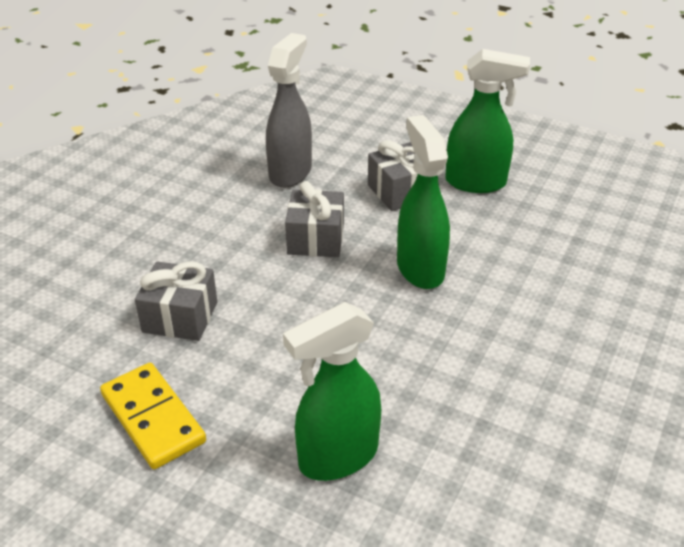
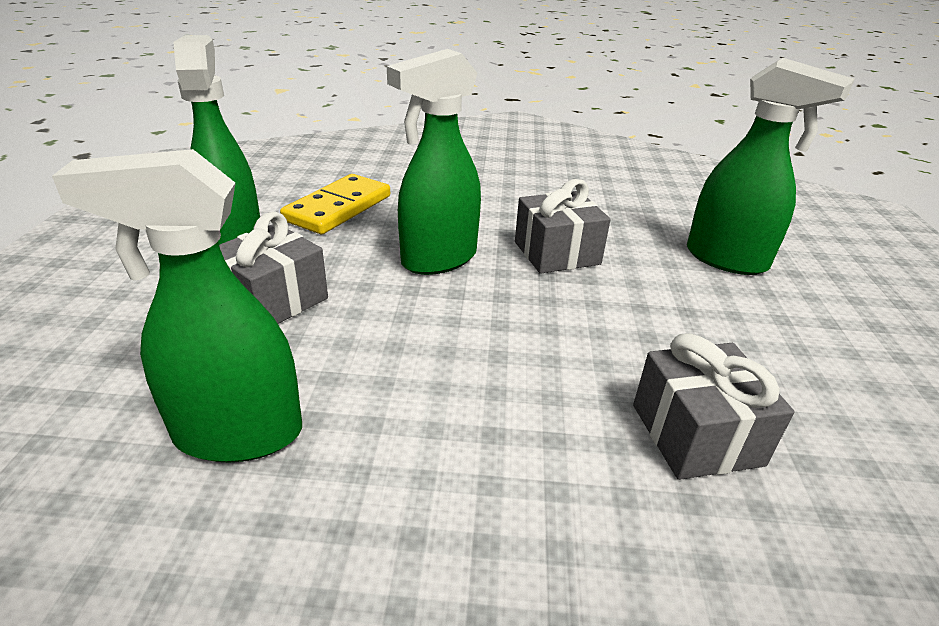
camera: 115 degrees left, 5 degrees down
yellow domino [100,363,206,469] -> yellow domino moved to [280,174,390,234]
grey spray bottle [266,33,312,188] -> green spray bottle [52,149,302,463]
grey gift [285,181,344,257] -> grey gift moved to [515,179,611,274]

